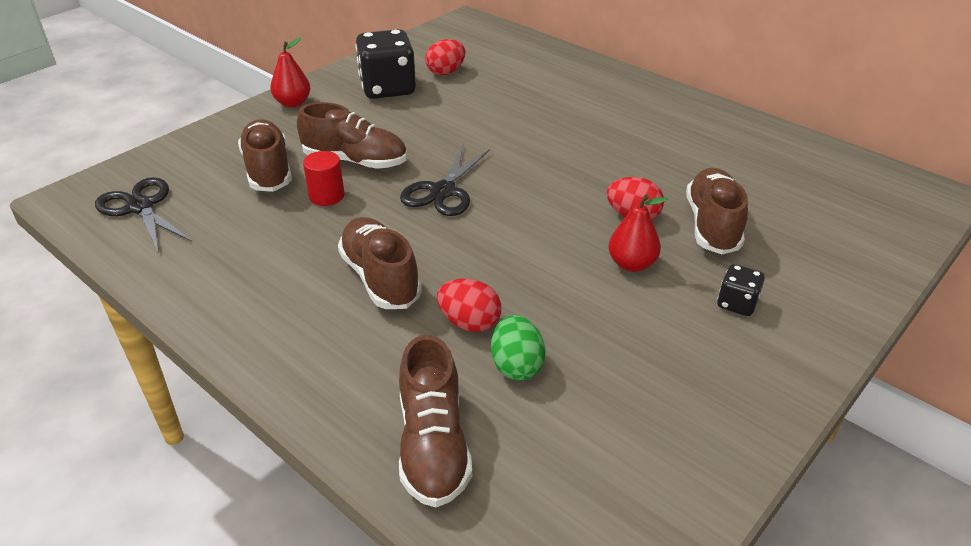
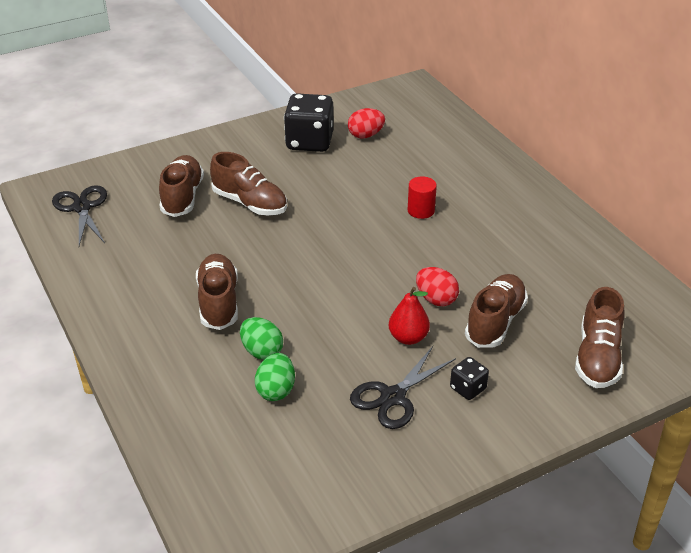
camera: 20 degrees right, 0 degrees up
red pear [271,38,310,107] -> none
red cylinder [303,151,345,206] -> red cylinder moved to [408,176,437,219]
brown shoe [399,335,472,507] -> brown shoe moved to [575,287,625,388]
black scissors [400,145,490,216] -> black scissors moved to [350,346,456,429]
red egg [437,279,501,332] -> green egg [240,317,283,360]

